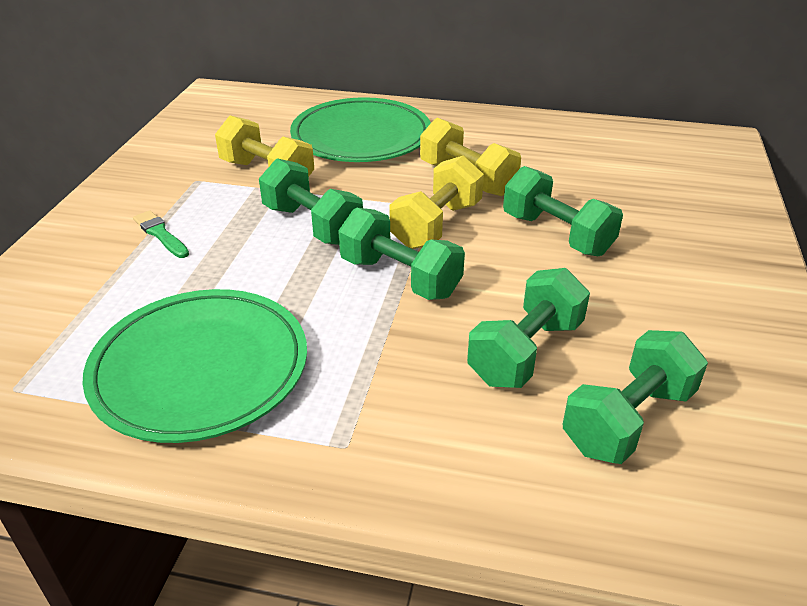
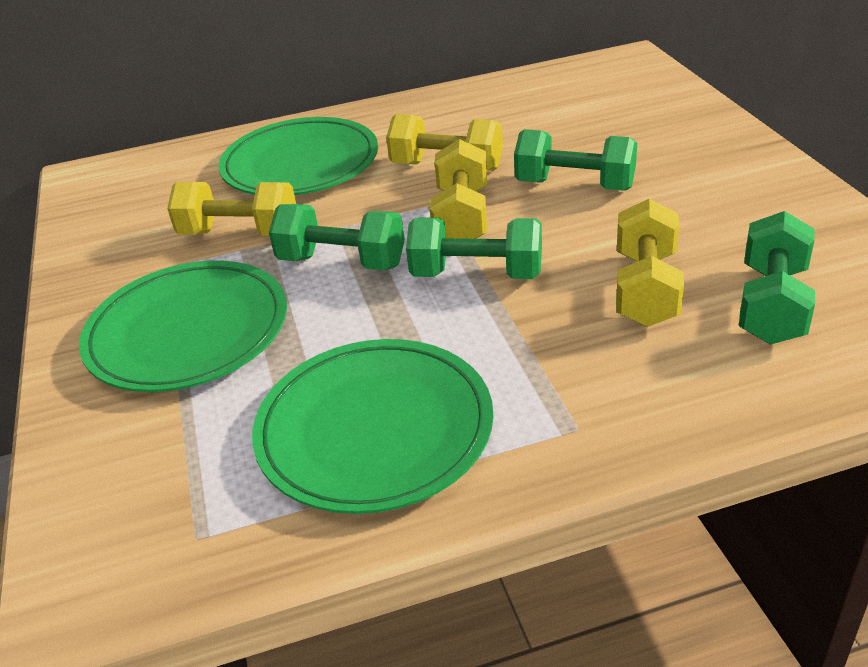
camera: 25 degrees left, 0 degrees up
green brush [133,210,189,258] -> green plate [79,260,287,392]
green dumbbell [467,268,590,388] -> yellow dumbbell [616,199,684,327]

